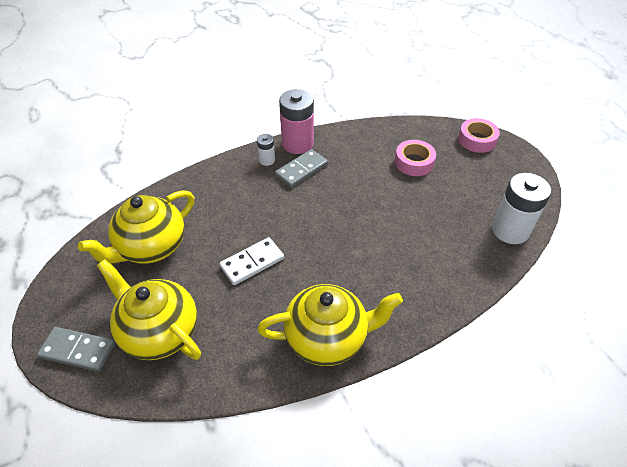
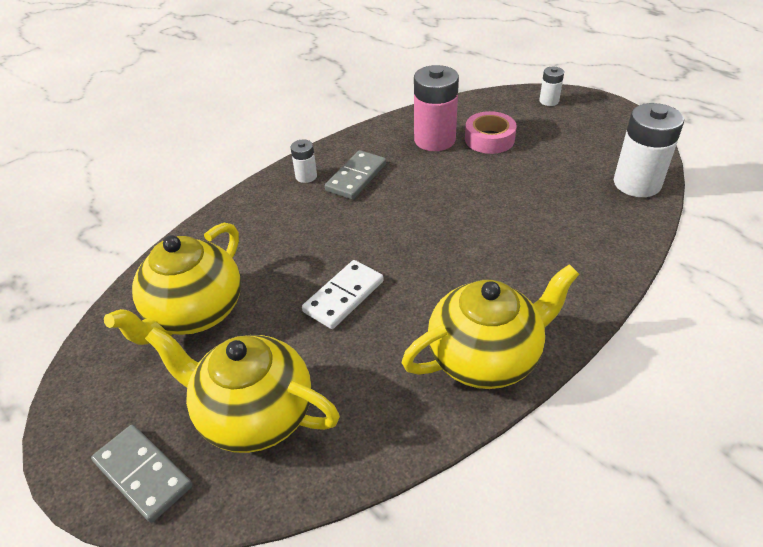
camera: 15 degrees left, 5 degrees down
grey domino [37,327,115,372] -> grey domino turned 45 degrees clockwise [91,425,192,523]
pink battery [279,89,314,154] -> pink battery moved to [414,65,459,151]
pink tape [458,118,500,153] -> white battery [539,67,564,106]

